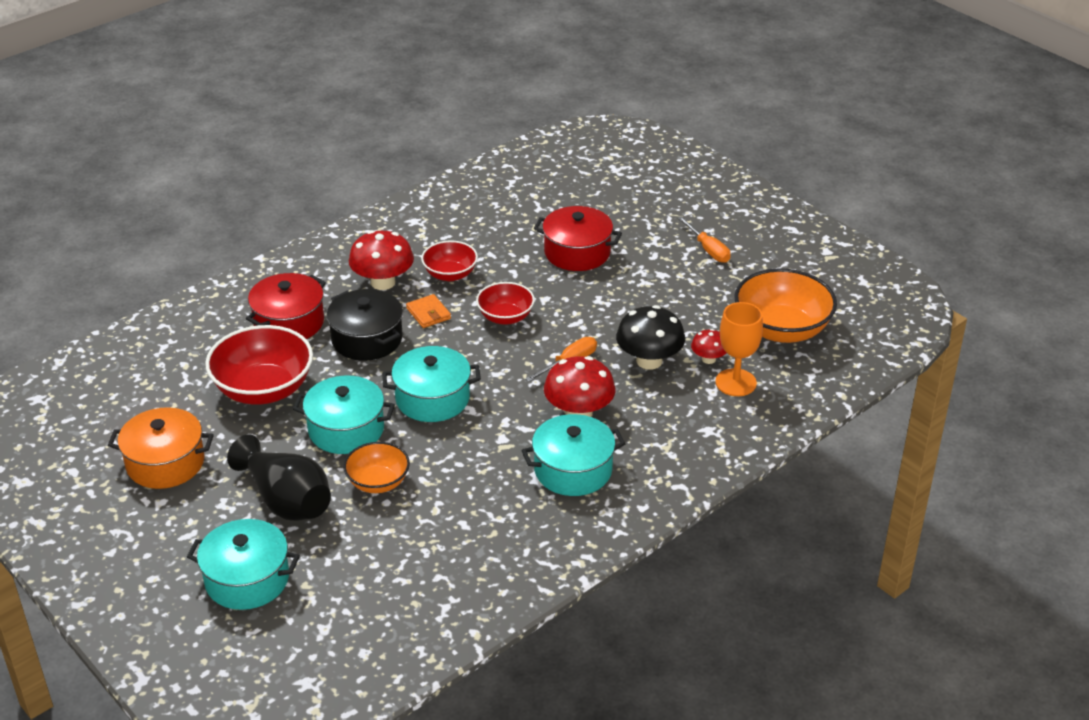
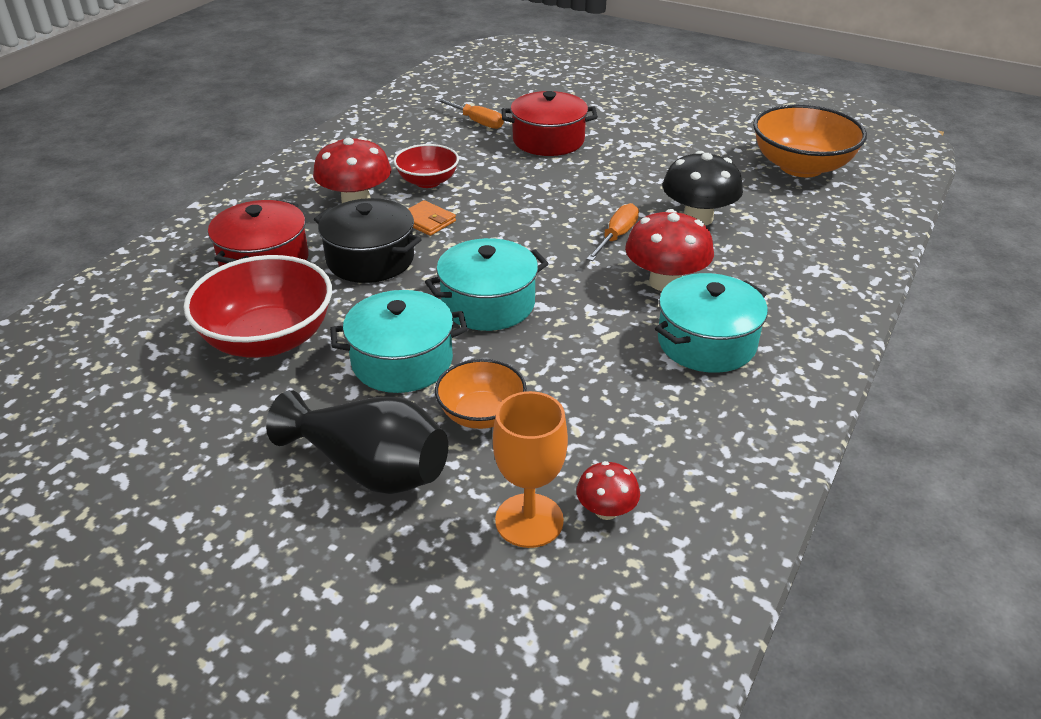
camera: 20 degrees left, 0 degrees up
orange pot [108,407,214,489] -> none
turquoise pot [187,519,300,610] -> none
red bowl [476,282,535,325] -> none
orange screwdriver [678,216,731,263] -> orange screwdriver moved to [435,98,504,129]
red mushroom [691,329,726,364] -> red mushroom moved to [576,461,640,520]
orange goblet [715,302,763,396] -> orange goblet moved to [493,391,568,548]

